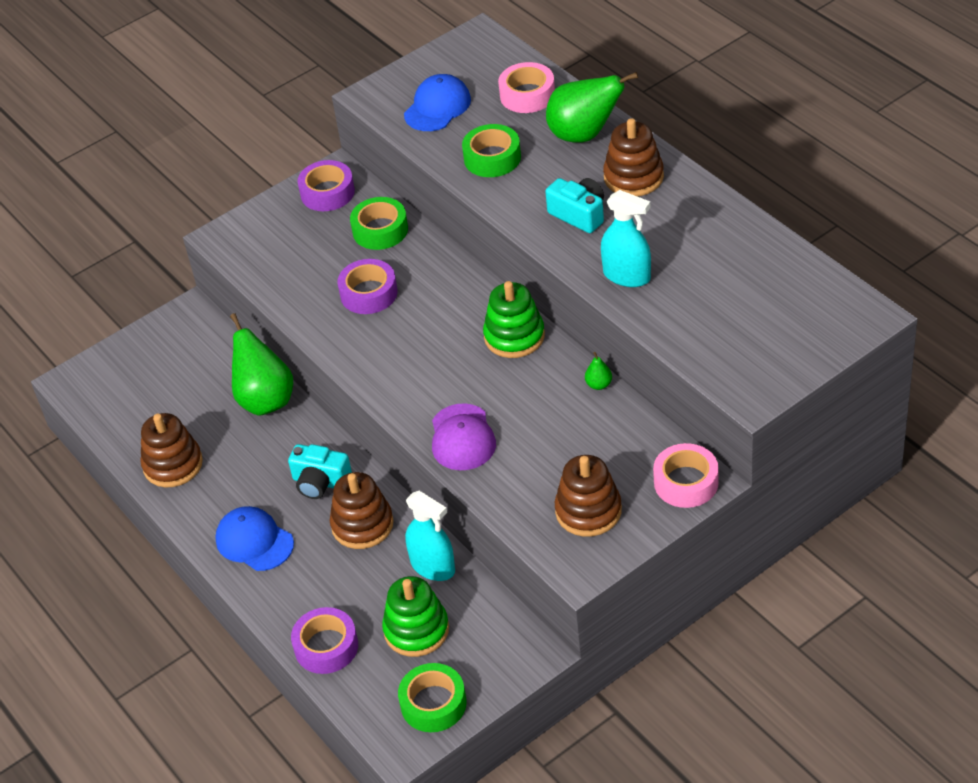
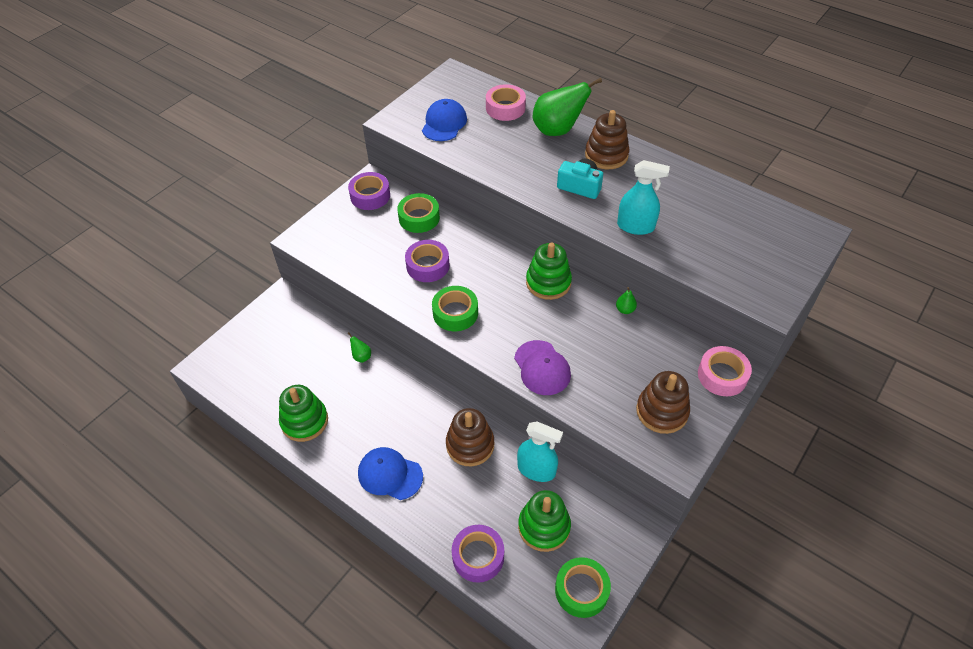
camera: 20 degrees left, 5 degrees up
brown stacking toy [140,413,203,488] -> green stacking toy [279,385,328,442]
green pear [230,313,293,416] -> green pear [348,332,371,363], size x0.42
turquoise camera [288,444,352,499] -> none
green tape [462,124,521,177] -> green tape moved to [432,286,478,331]

